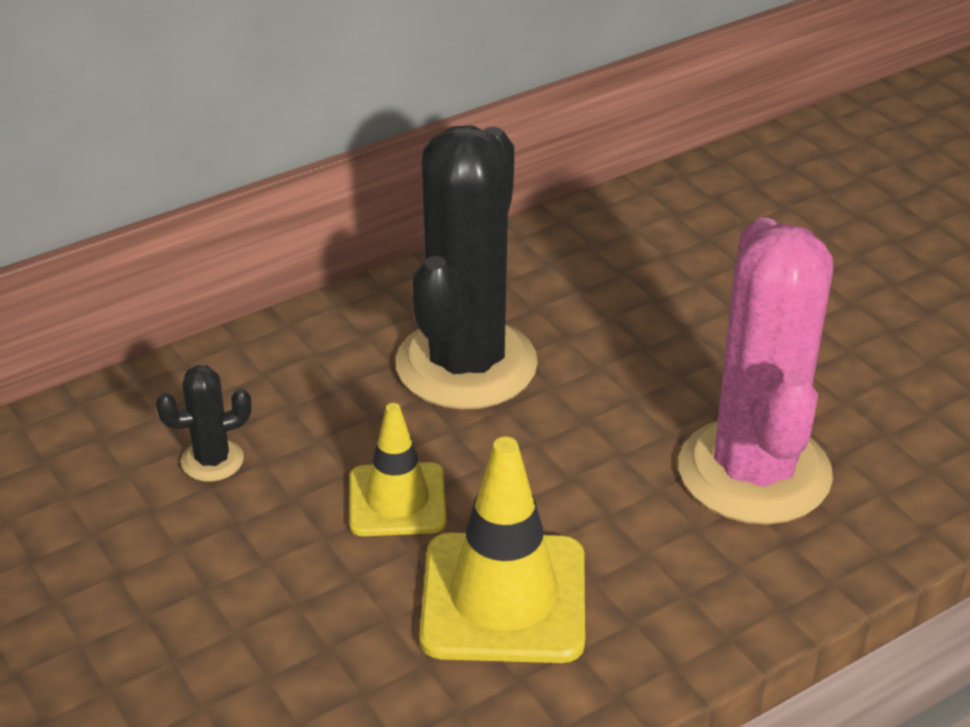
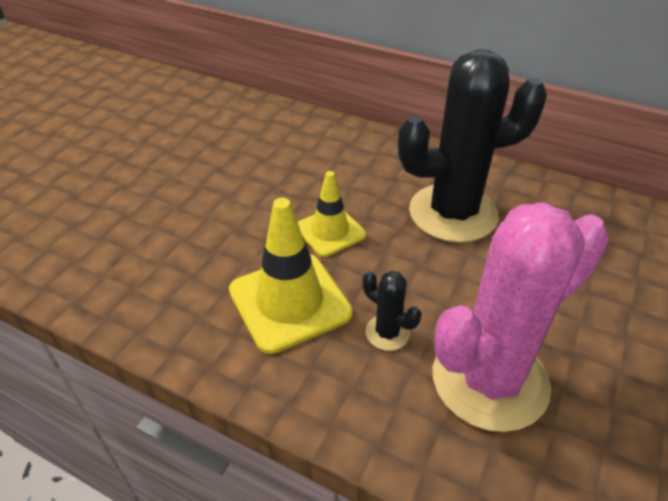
camera: 60 degrees right, 5 degrees up
black cactus [156,365,252,482] -> black cactus moved to [363,271,421,351]

